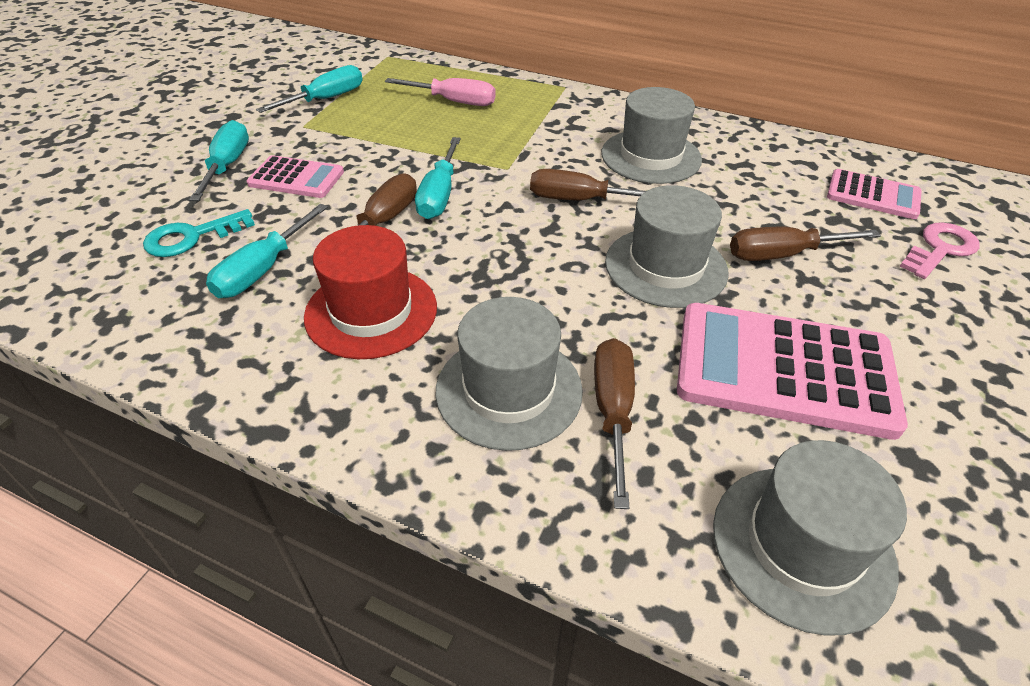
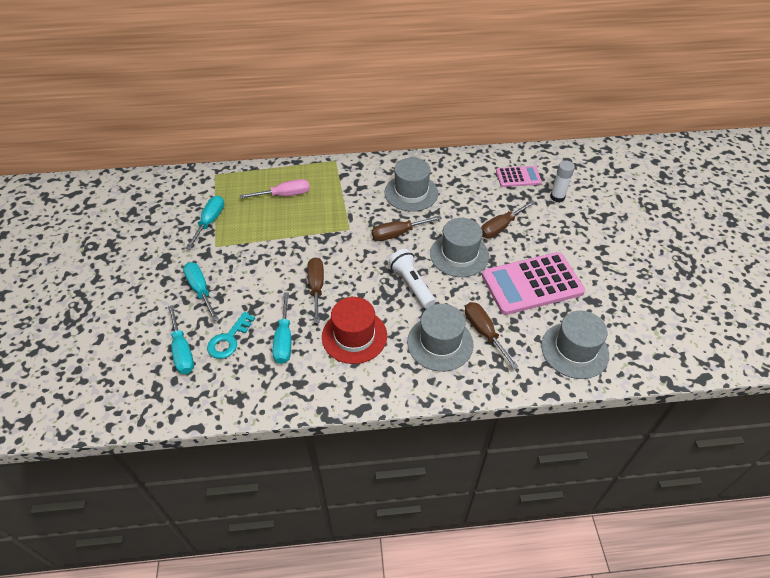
camera: 30 degrees left, 5 degrees up
pink calculator [247,155,344,198] -> none
turquoise screwdriver [415,137,461,219] -> turquoise screwdriver moved to [168,305,194,374]
pink key [900,222,980,279] -> white glue stick [550,161,575,202]
none -> white flashlight [388,249,436,308]

